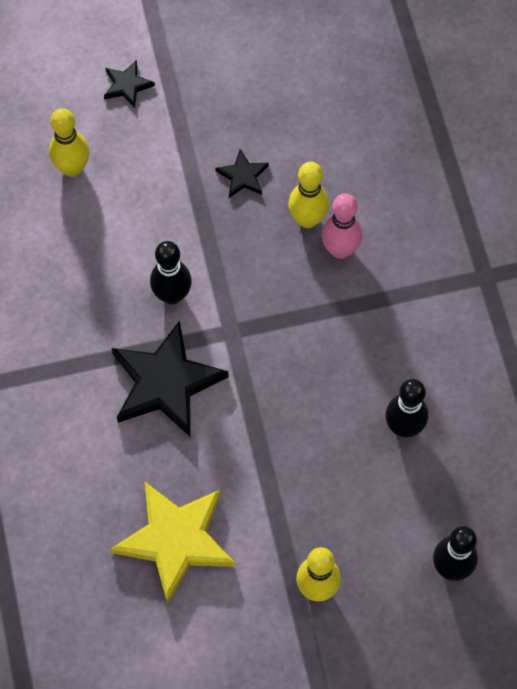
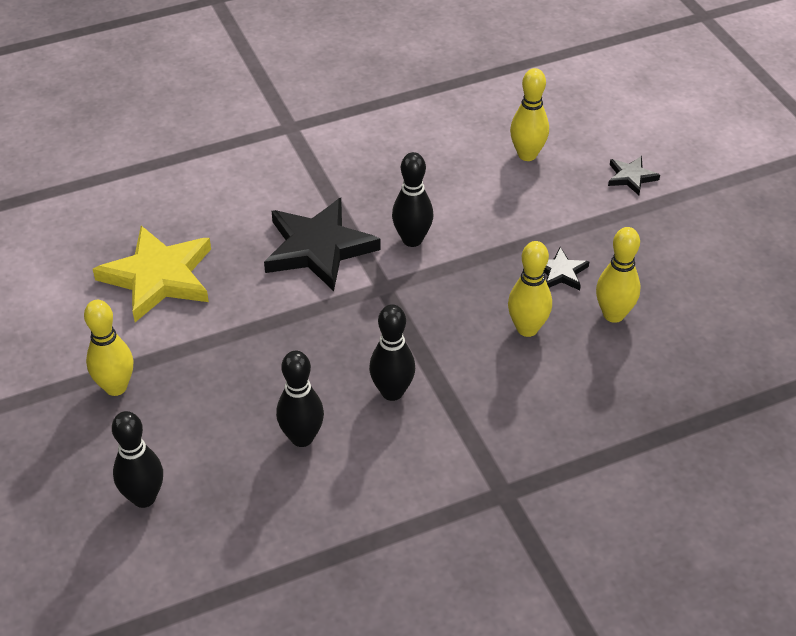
camera: 80 degrees right, 20 degrees down
pink bowling pin [322,194,363,259] -> none
none -> black bowling pin [369,304,415,401]
none -> yellow bowling pin [596,227,641,323]

